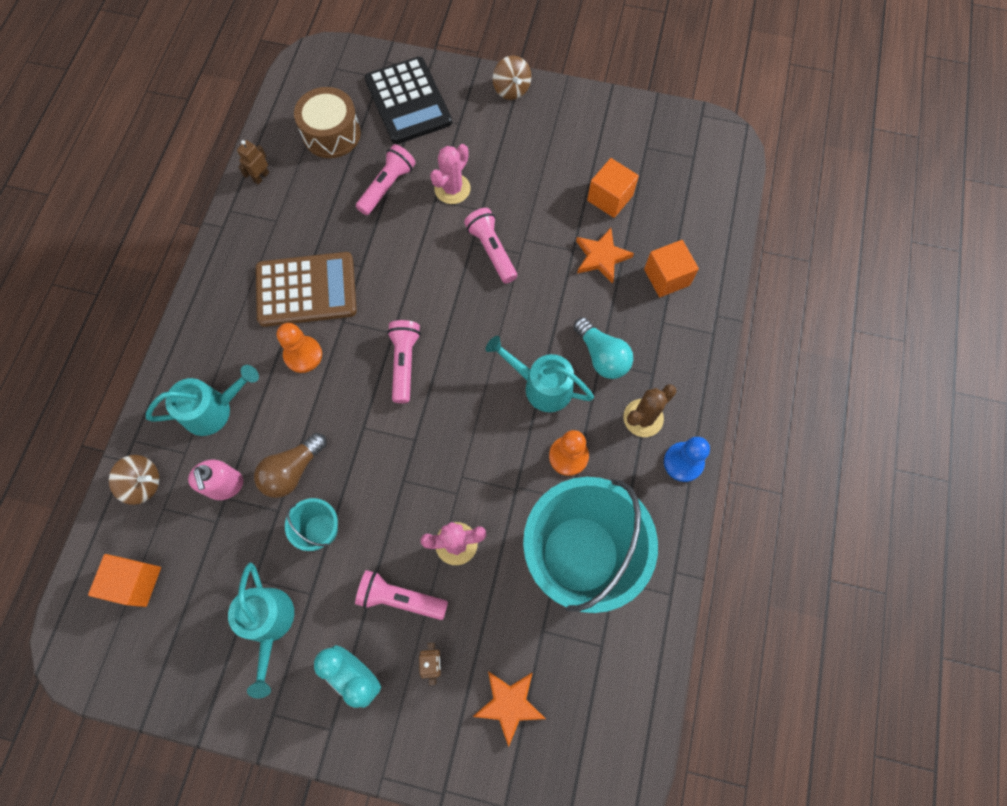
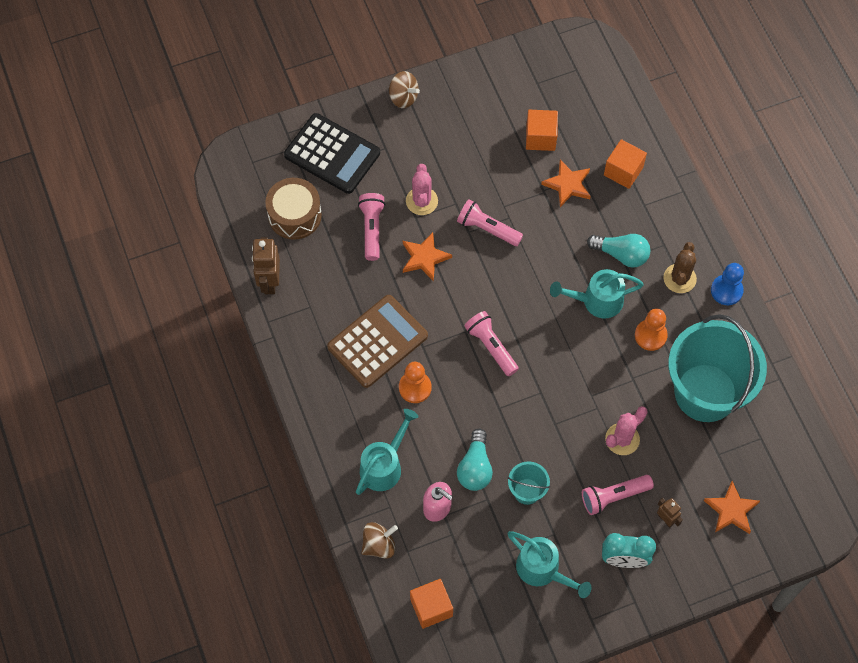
camera: 35 degrees left, 5 degrees down
brown robot [237,140,269,185] -> brown robot [252,238,280,294], size x1.75
brown light bulb [254,433,327,498] -> turquoise light bulb [457,429,493,491]
none -> orange star [403,232,452,282]

